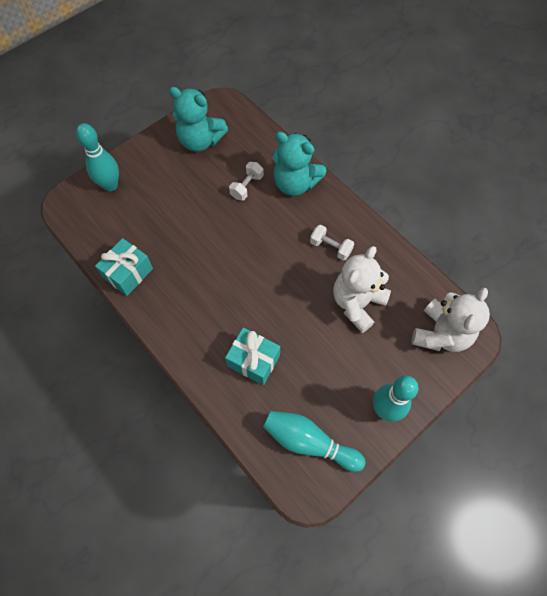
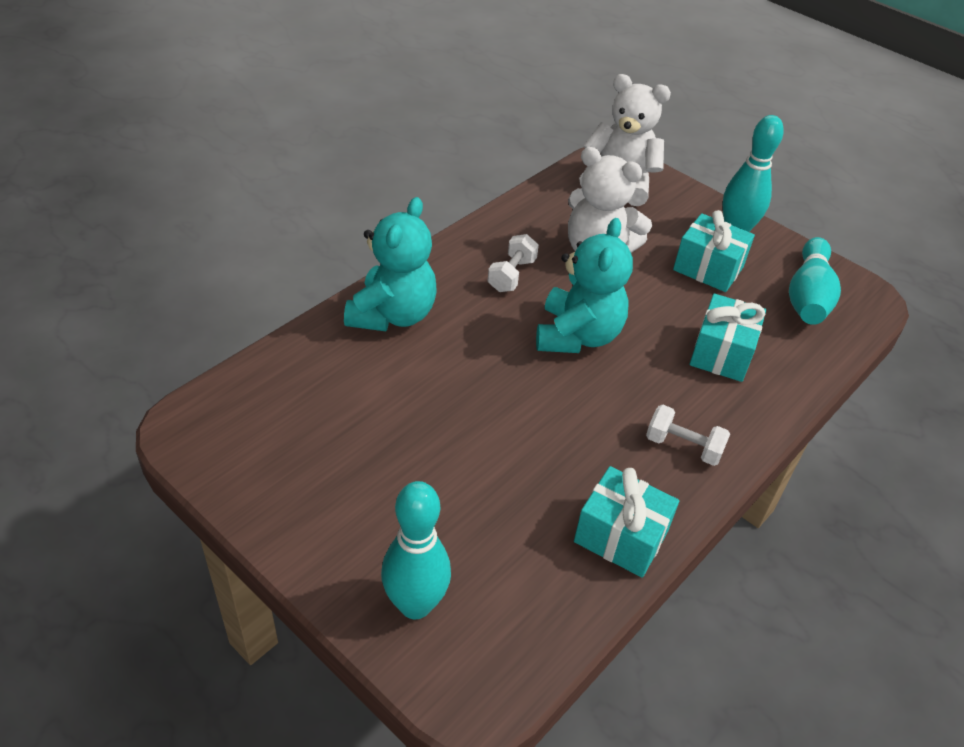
camera: 100 degrees left, 20 degrees down
turquoise teddy bear [169,87,228,152] -> turquoise teddy bear moved to [536,218,633,353]
white dumbbell [229,162,264,201] -> white dumbbell moved to [646,405,730,466]
none -> turquoise gift [673,210,755,292]

